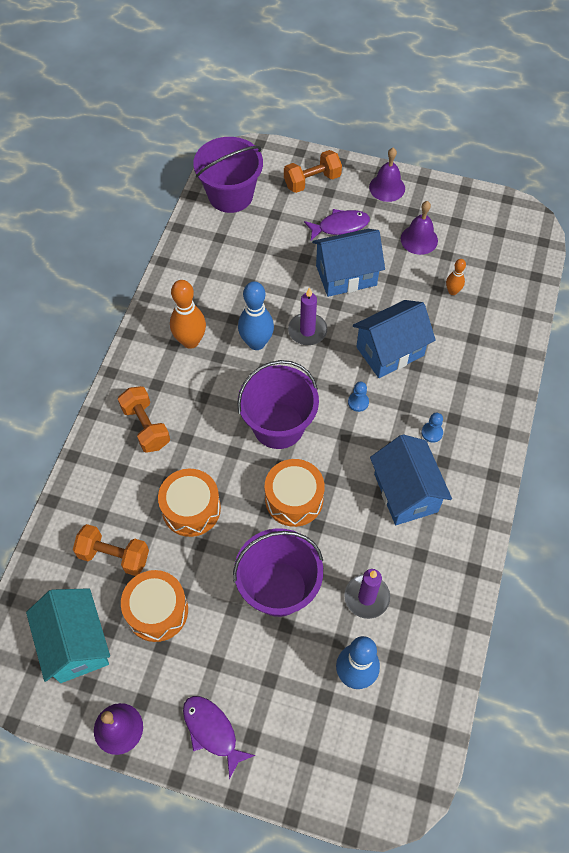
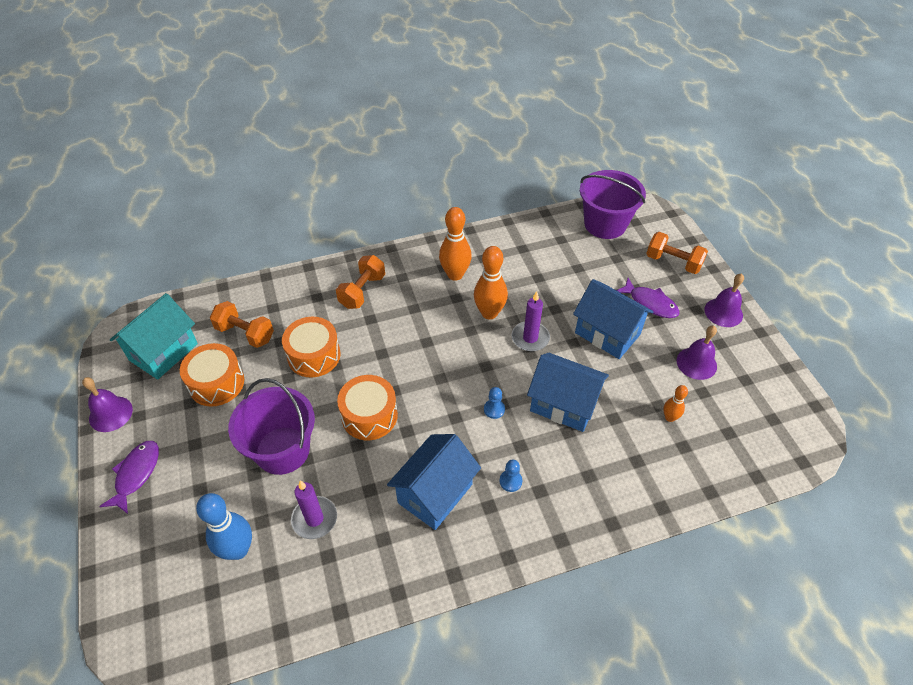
camera: 55 degrees right, 10 degrees down
orange dumbbell [73,524,149,576] -> orange dumbbell turned 45 degrees counterclockwise [210,301,274,348]
purple bucket [237,360,319,449] -> none
blue bowling pin [238,281,274,350] -> orange bowling pin [474,246,508,319]

